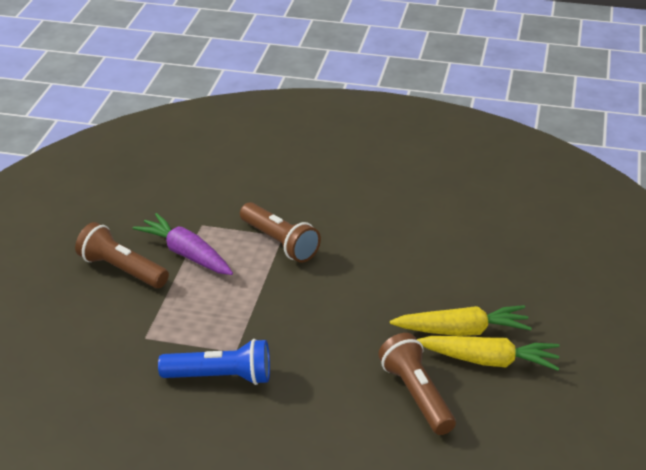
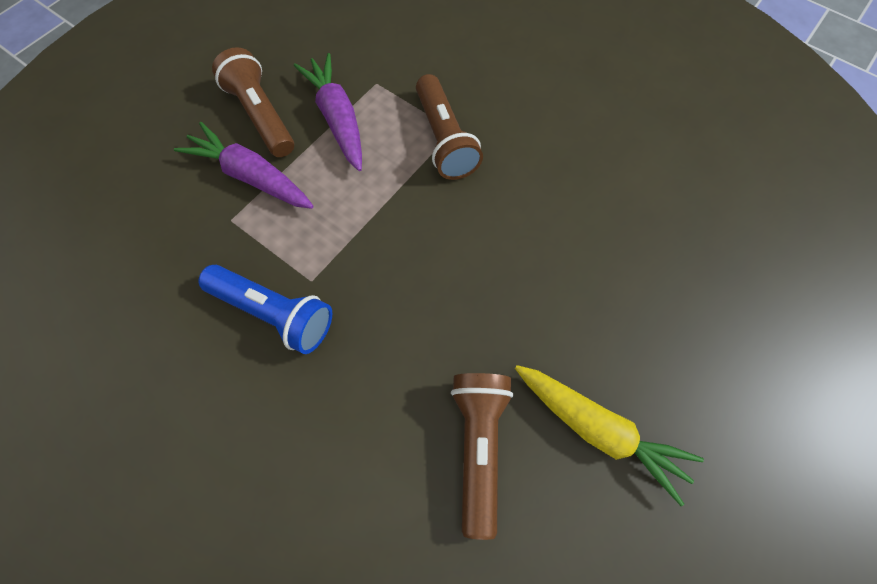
camera: 25 degrees right, 30 degrees up
yellow carrot [390,305,532,336] -> none
none -> purple carrot [174,122,314,209]

